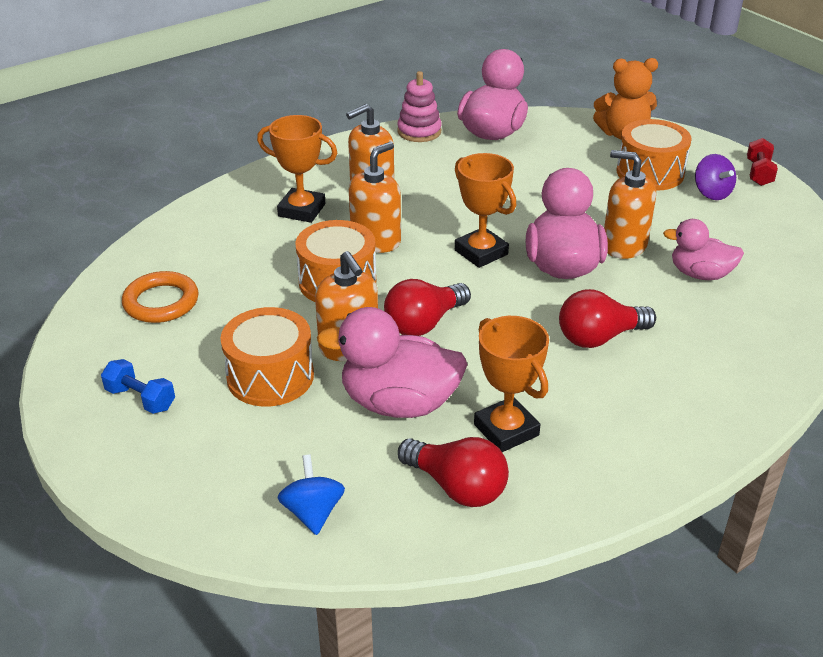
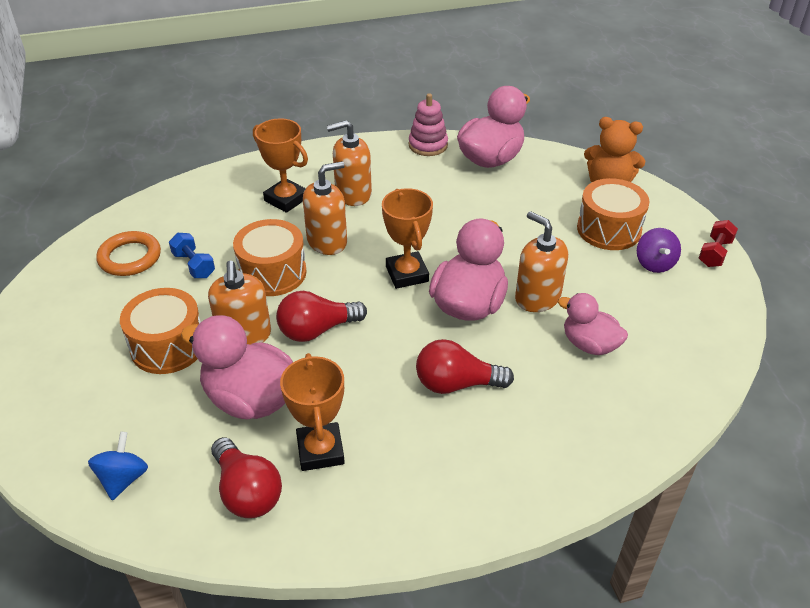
camera: 20 degrees right, 5 degrees up
blue dumbbell [101,359,175,414] -> blue dumbbell moved to [169,233,215,278]

